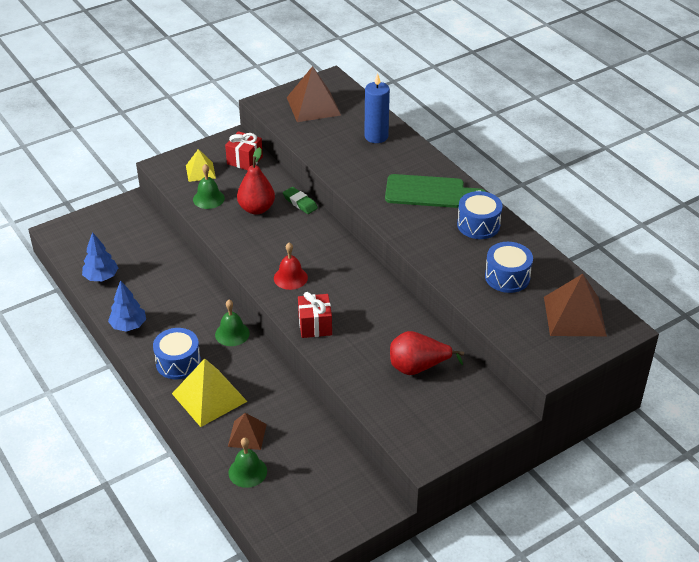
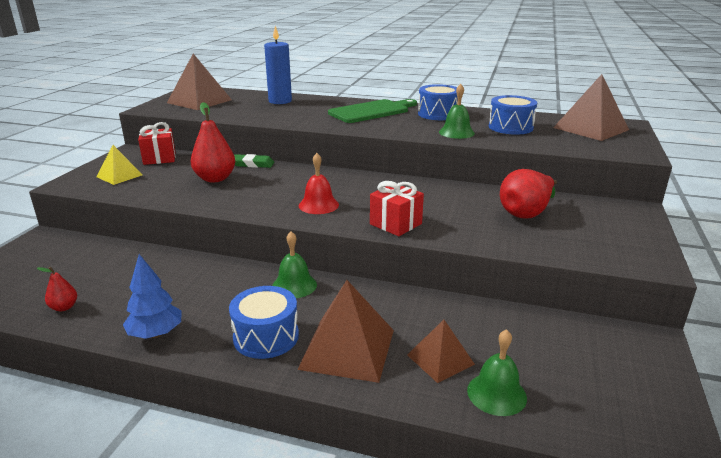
camera: 40 degrees left, 15 degrees down
blue tree [82,232,118,281] -> red pear [37,267,77,311]
yellow pyramid [172,358,247,427] -> brown pyramid [297,280,394,383]
green bell [193,164,225,209] -> green bell moved to [439,84,475,139]

